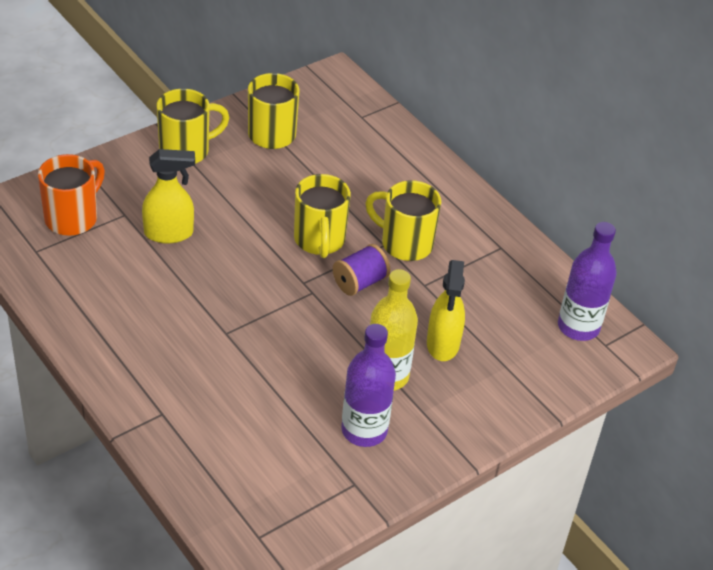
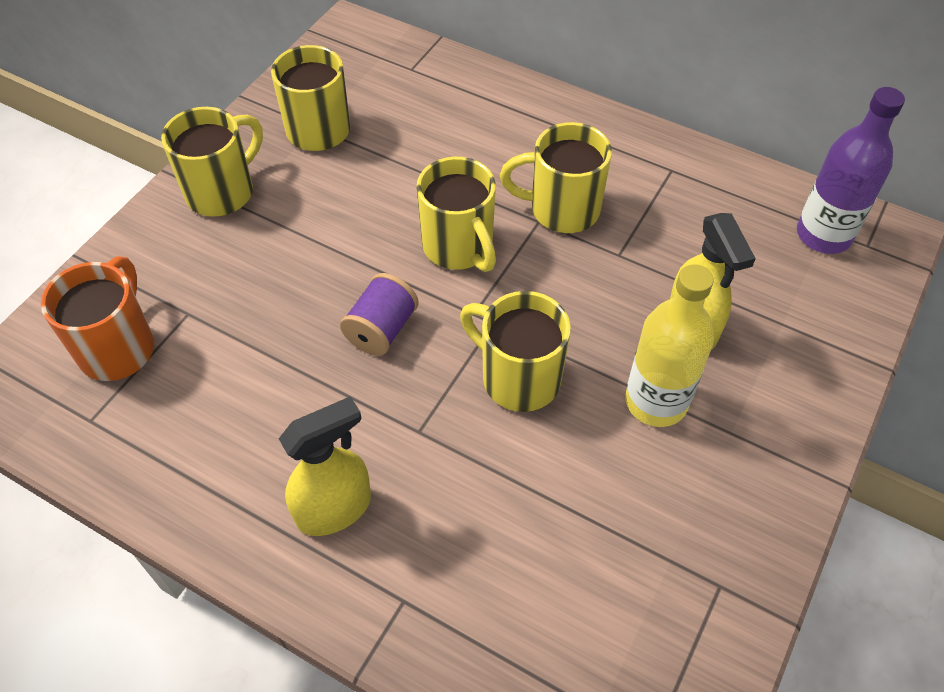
camera: 20 degrees left, 10 degrees up
yellow spray bottle [142,149,195,243] -> yellow spray bottle moved to [279,396,371,536]
purple spool [333,244,390,296] -> purple spool moved to [340,273,419,356]
purple bottle [341,324,396,447] -> none
none -> yellow mug [460,291,571,412]

